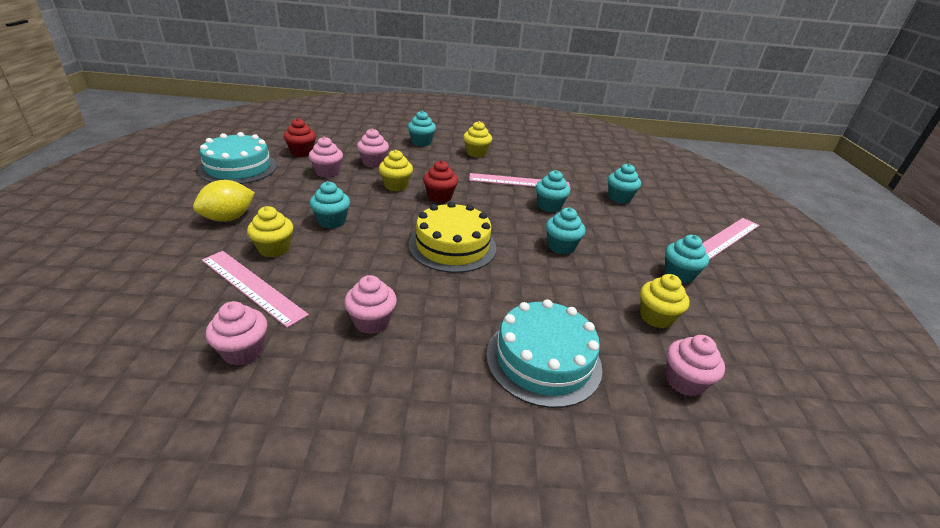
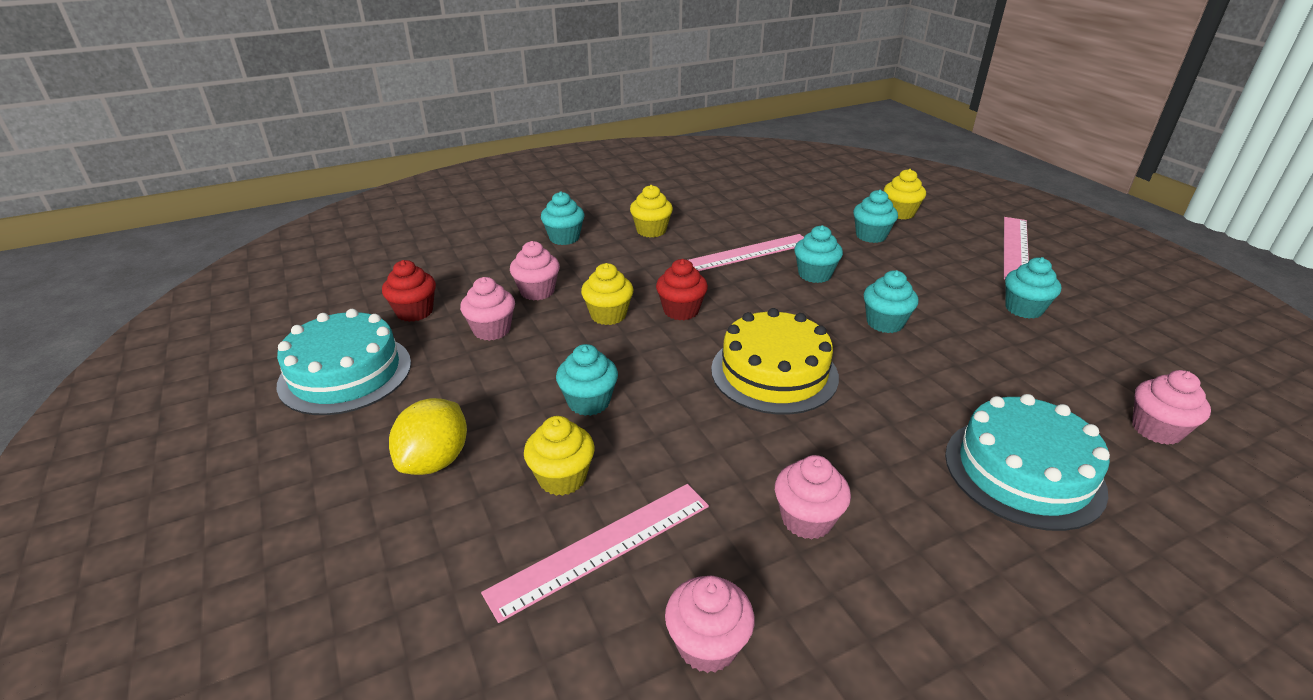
camera: 25 degrees left, 0 degrees up
pink ruler [202,251,309,328] -> pink ruler turned 45 degrees counterclockwise [481,484,709,623]
yellow cupcake [640,274,689,328] -> yellow cupcake moved to [884,169,926,219]

